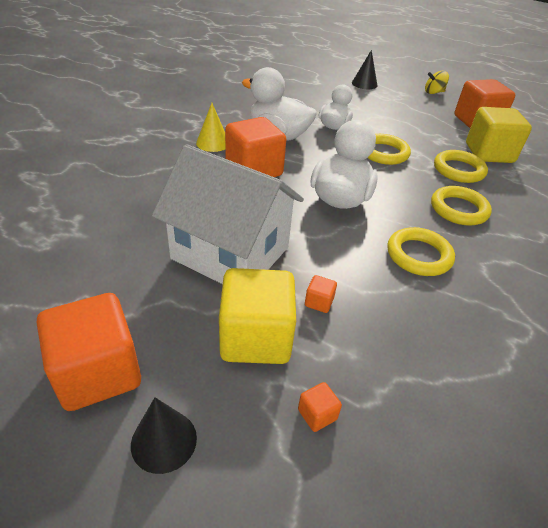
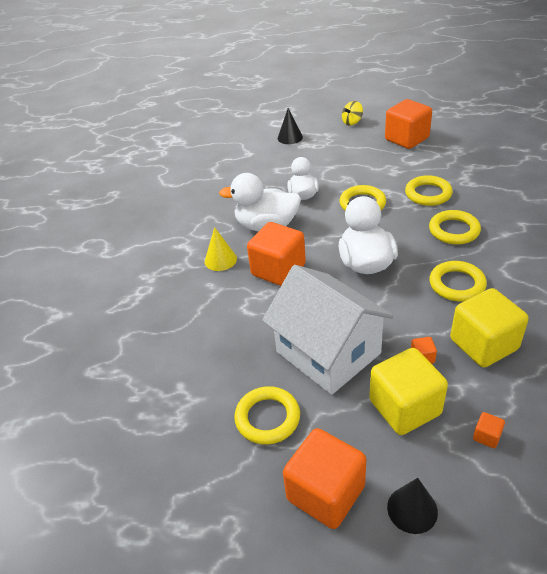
camera: 20 degrees left, 0 degrees up
white house [152,144,304,284] -> white house turned 45 degrees clockwise [262,265,394,395]
yellow cube [466,107,532,163] -> yellow cube moved to [450,288,529,367]
none -> yellow ring [234,386,300,445]

